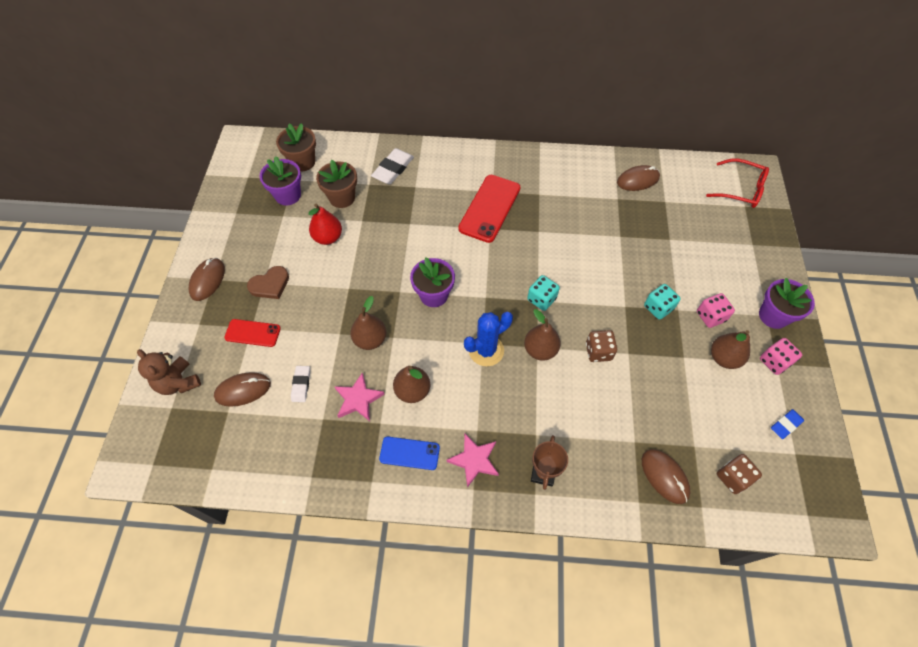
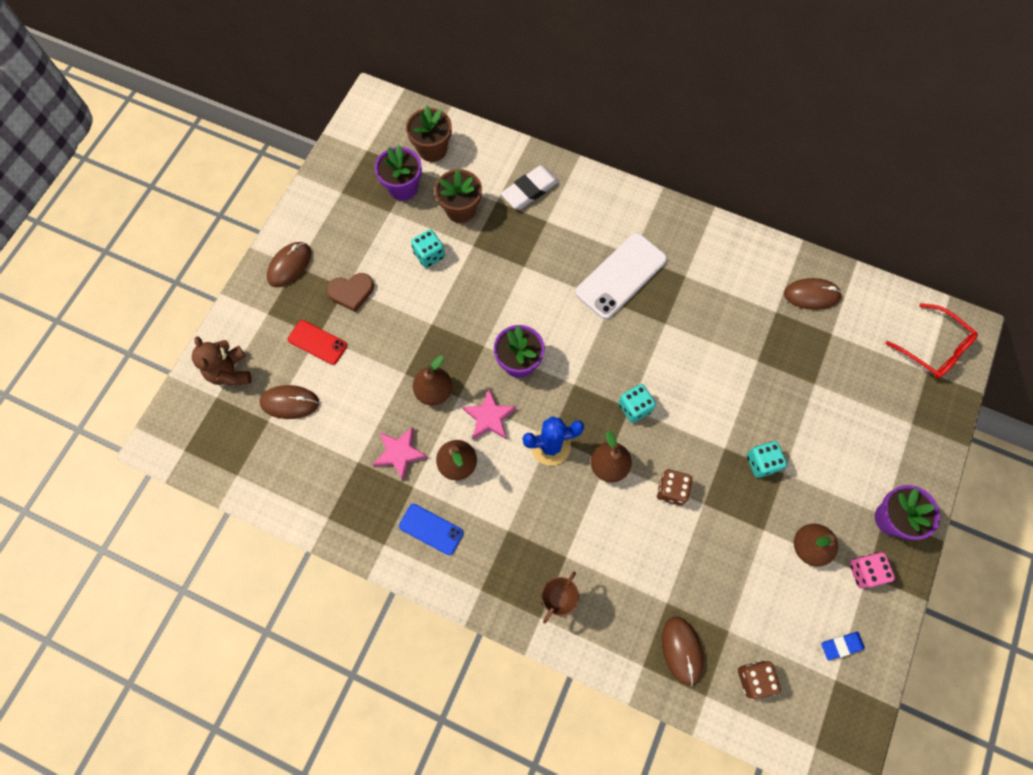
camera: 20 degrees right, 10 degrees up
white eraser [291,366,310,402] -> none
red pear [308,204,342,245] -> turquoise dice [411,229,445,268]
pink star [447,434,499,488] -> pink star moved to [462,389,516,439]
red phone [458,175,520,243] -> white phone [575,233,667,319]
pink dice [697,293,735,328] -> none

